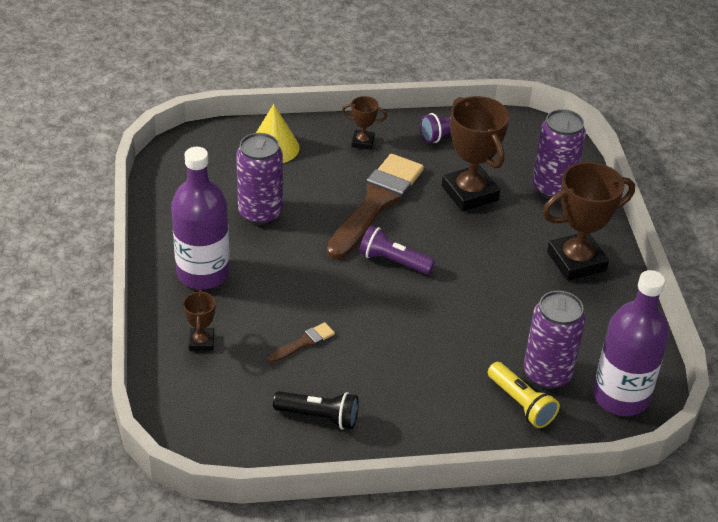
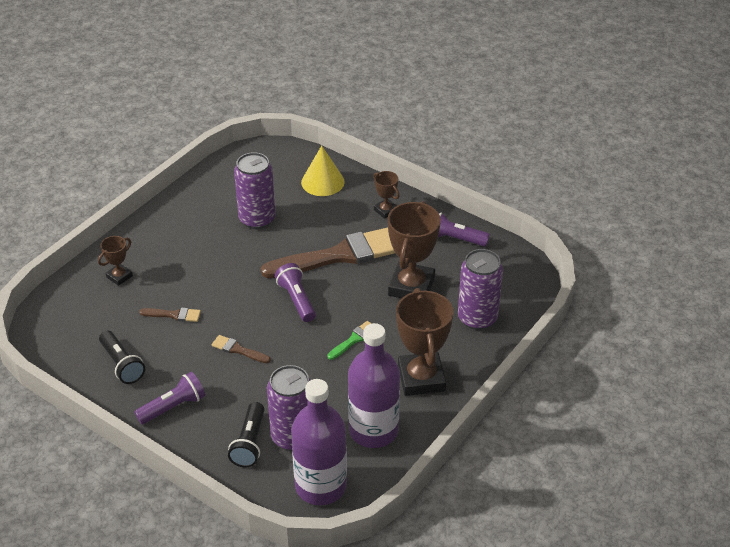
camera: 45 degrees right, 0 degrees up
purple bottle [171,147,230,289] -> purple bottle moved to [348,323,400,448]
yellow flashlight [488,362,560,428] -> black flashlight [228,402,265,467]
brown trophy [543,162,635,281] -> brown trophy turned 60 degrees clockwise [396,288,454,396]
none -> purple flashlight [134,372,205,424]
none -> brown brush [212,335,271,363]
none -> green brush [327,321,372,360]

